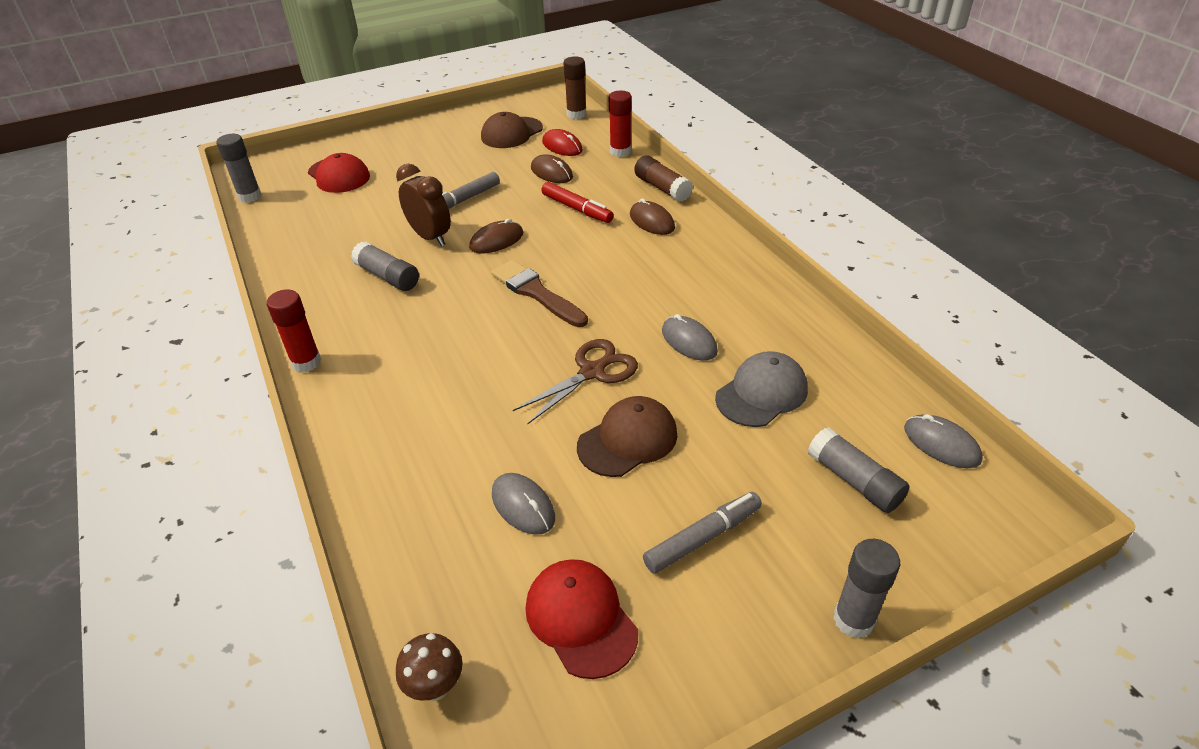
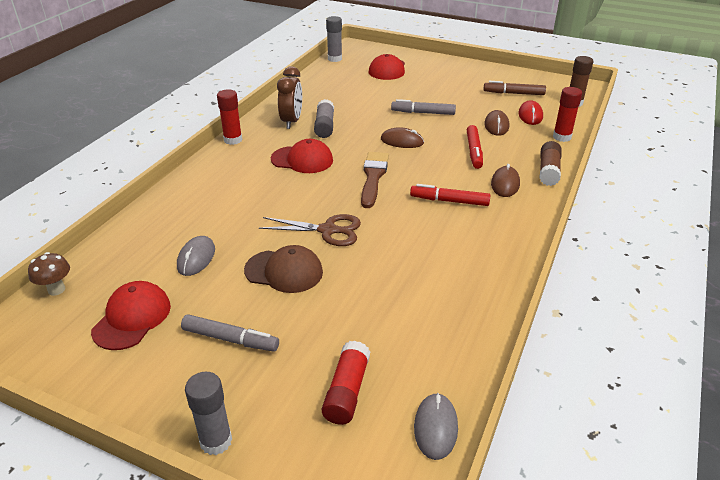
camera: 50 degrees right, 5 degrees down
brown clock [396,164,451,246] -> brown clock moved to [277,66,302,129]
brown cap [481,112,543,148] -> brown marker [483,81,546,95]
grey mouse [662,314,718,361] -> none
grey cap [715,351,808,427] -> none
grey glue stick [808,427,910,513] -> red glue stick [322,341,370,425]
none -> red cap [271,139,333,173]
none -> red marker [410,184,490,206]

